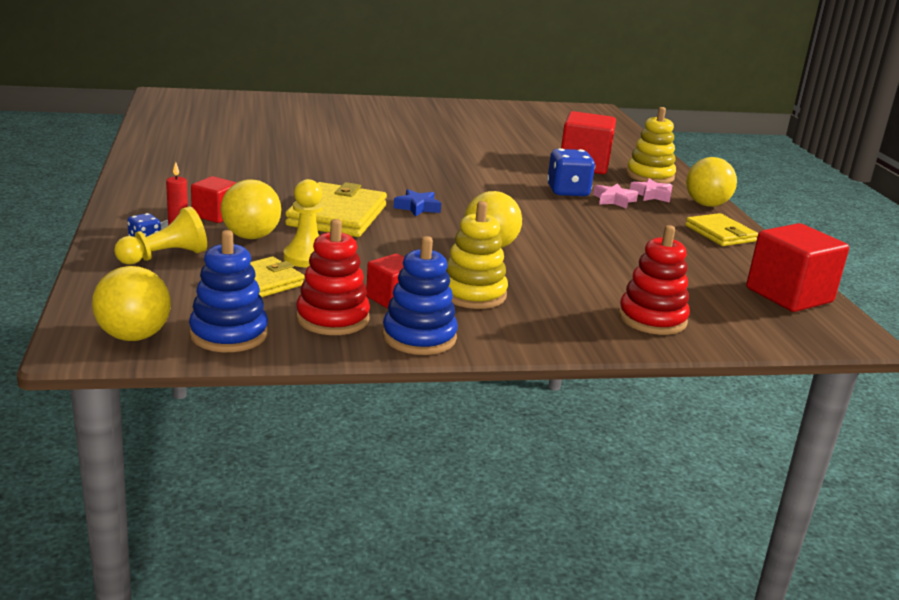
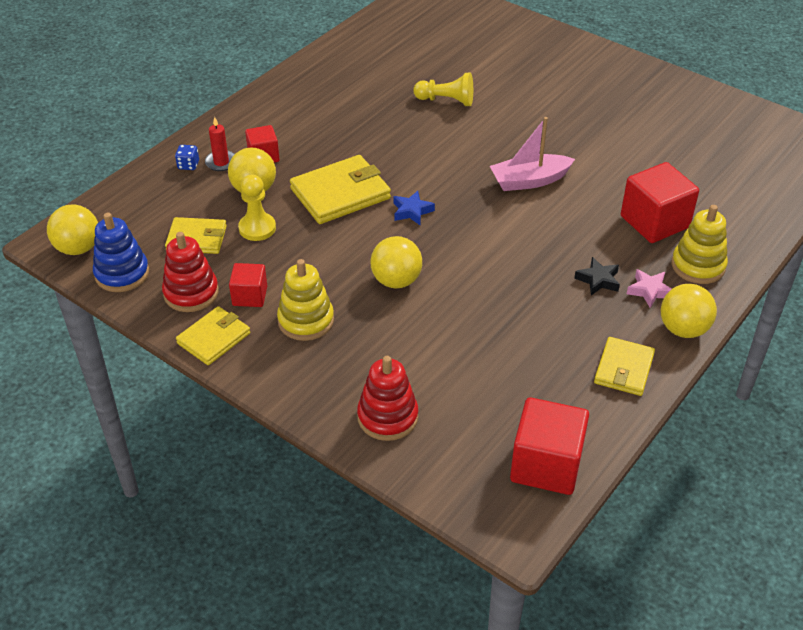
camera: 50 degrees right, 20 degrees up
yellow pawn [114,206,207,265] -> yellow pawn moved to [413,73,473,106]
blue stacking toy [383,236,458,355] -> yellow wallet [176,306,251,365]
blue dice [547,148,595,196] -> none
pink star [593,183,638,209] -> black star [574,257,620,296]
none -> pink boat [490,117,575,191]

